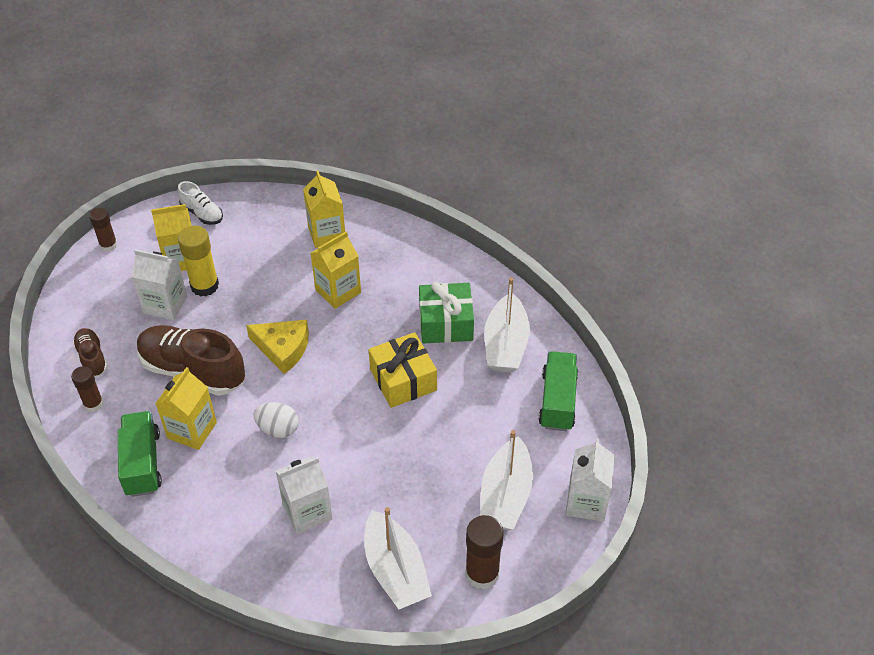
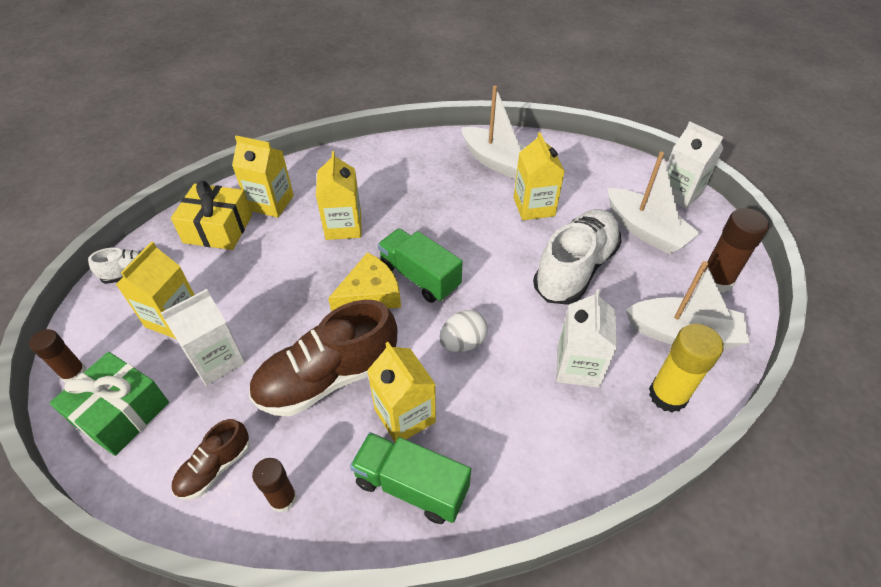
camera: 55 degrees left, 0 degrees up
brown shoe [72,328,108,377] -> brown shoe turned 60 degrees counterclockwise [172,419,250,500]
yellow glue stick [178,226,219,296] -> yellow glue stick moved to [649,324,723,413]
yellow gift [369,332,437,408] -> yellow gift moved to [171,181,252,250]
green gift [419,282,474,344] -> green gift moved to [50,352,169,456]
green truck [538,351,578,431] -> green truck moved to [378,228,463,303]
none -> yellow carton [514,132,565,220]
none -> white shoe [533,209,622,305]

